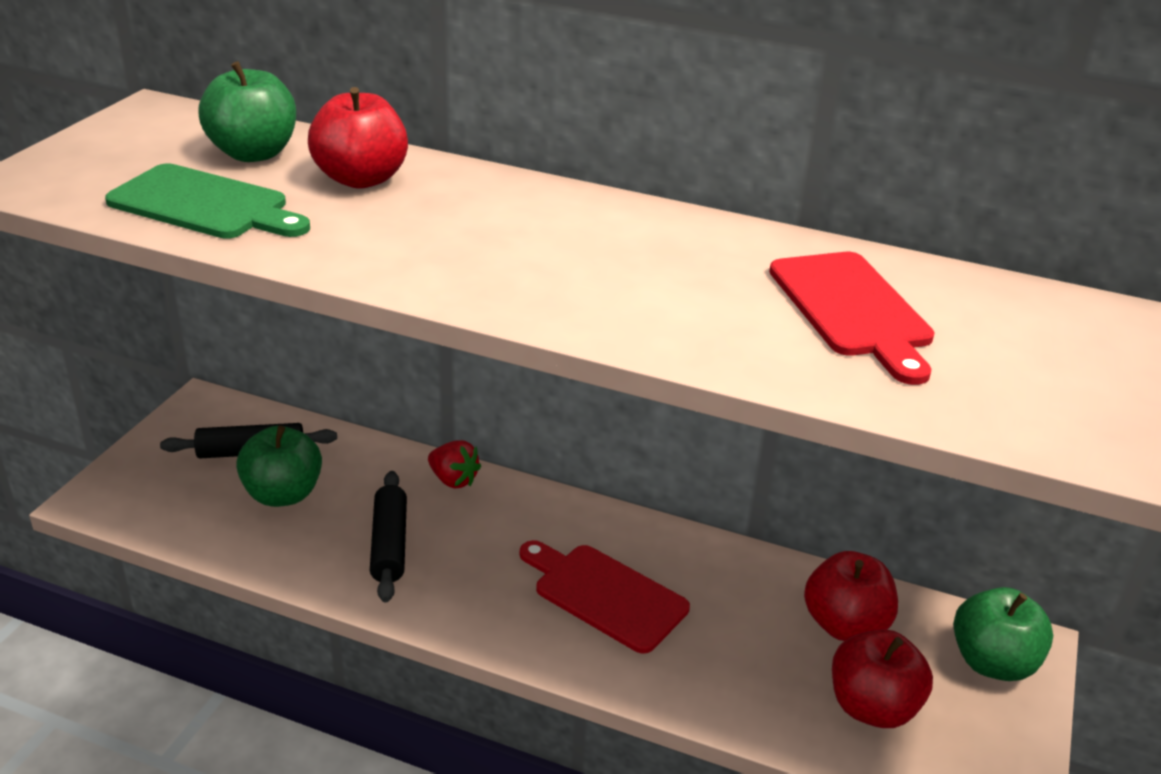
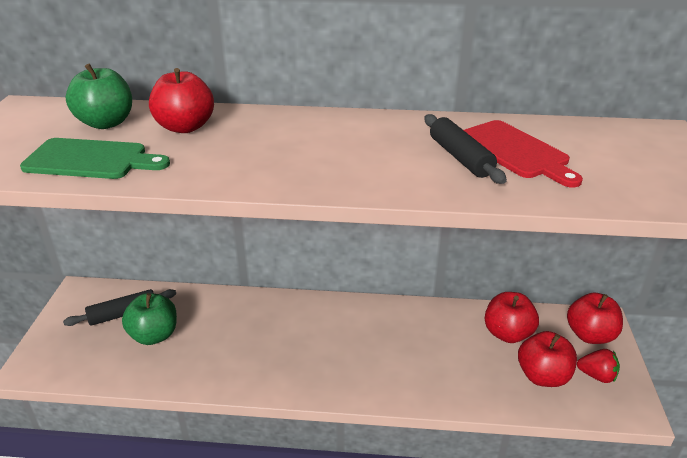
camera: 15 degrees left, 0 degrees up
black rolling pin [370,471,407,602] -> black rolling pin moved to [424,114,507,184]
red strawberry [428,440,481,489] -> red strawberry moved to [577,349,620,383]
red cutting board [520,540,690,654] -> none
green apple [954,587,1053,681] -> red apple [567,293,623,344]

